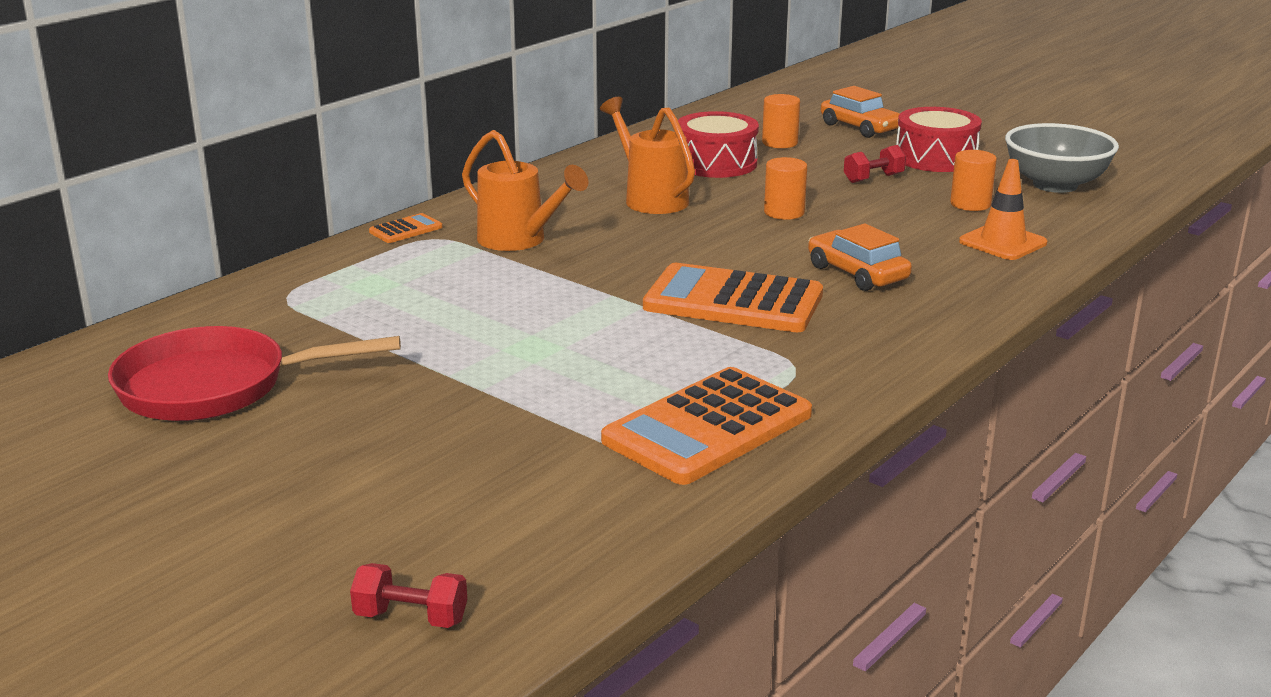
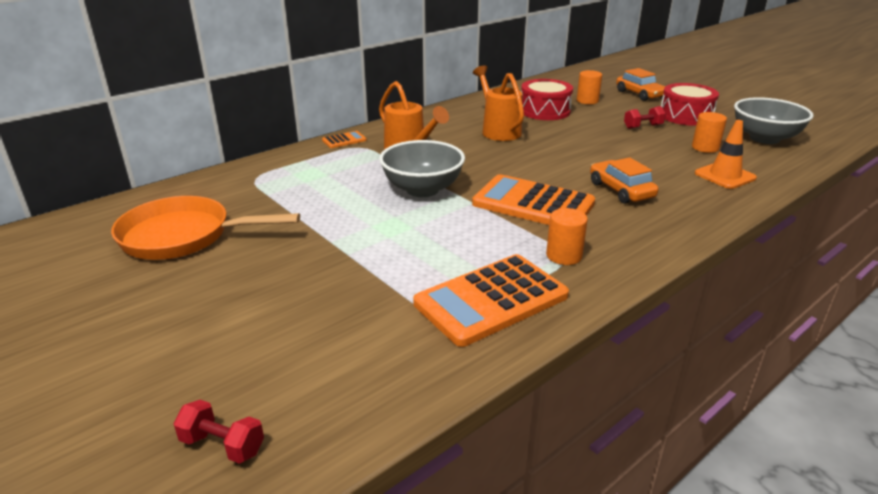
camera: 10 degrees right, 5 degrees up
red pan [108,326,401,421] -> orange pan [111,196,300,260]
orange cylinder [764,157,807,220] -> orange cylinder moved to [546,208,588,265]
none -> grey bowl [379,140,465,197]

